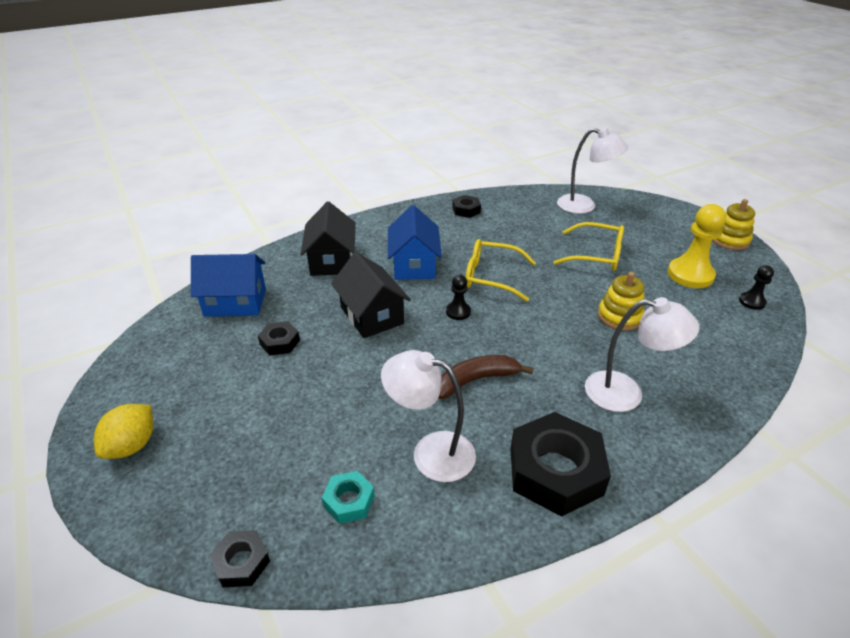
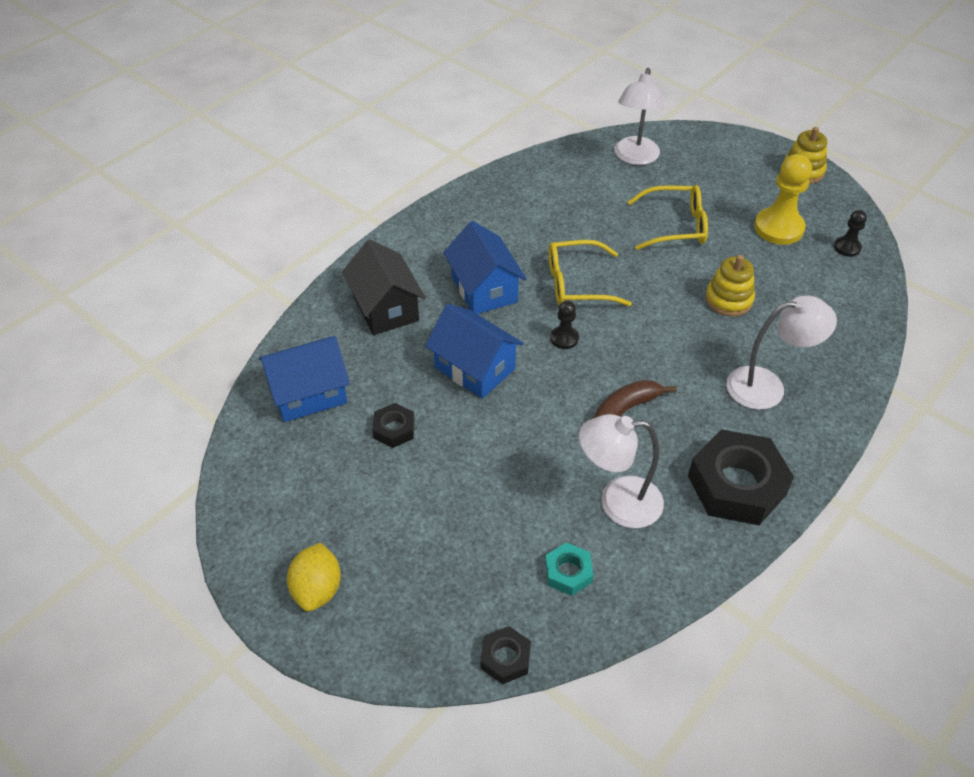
camera: 20 degrees left, 10 degrees up
black house [331,252,411,338] -> blue house [425,304,524,399]
black nut [452,195,481,218] -> none
white lamp [557,128,628,214] -> white lamp turned 105 degrees clockwise [614,68,664,165]

